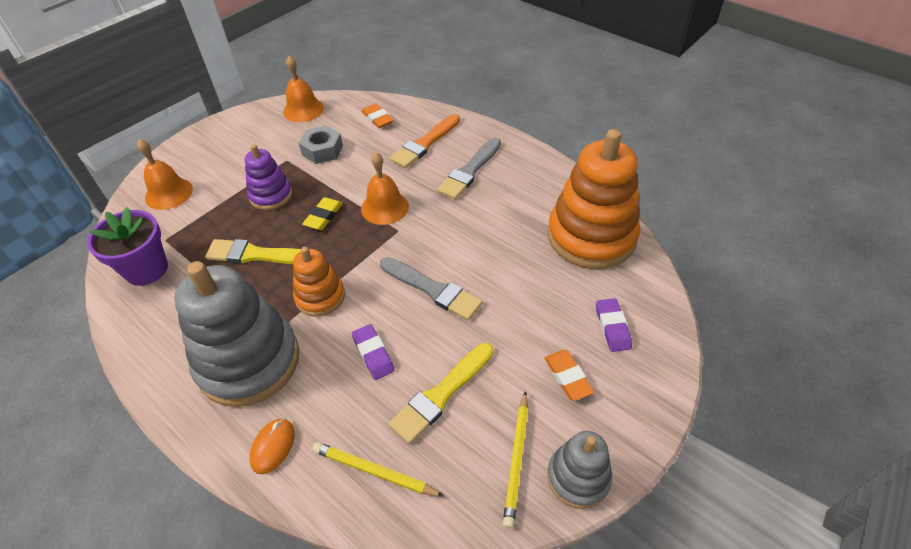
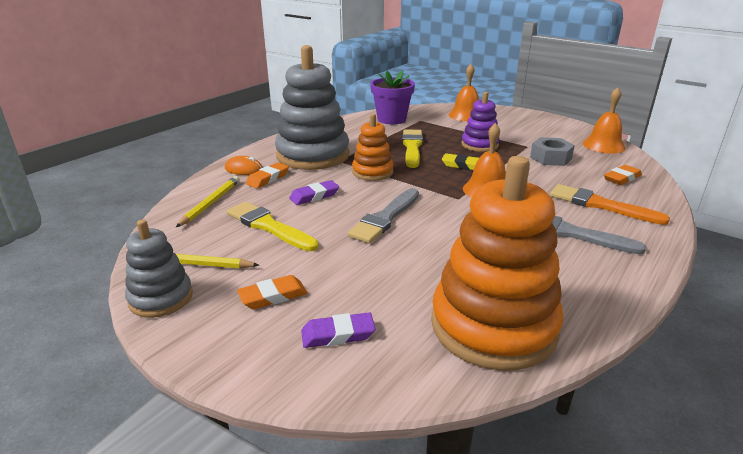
camera: 85 degrees right, 20 degrees down
none -> orange eraser [246,162,289,188]

